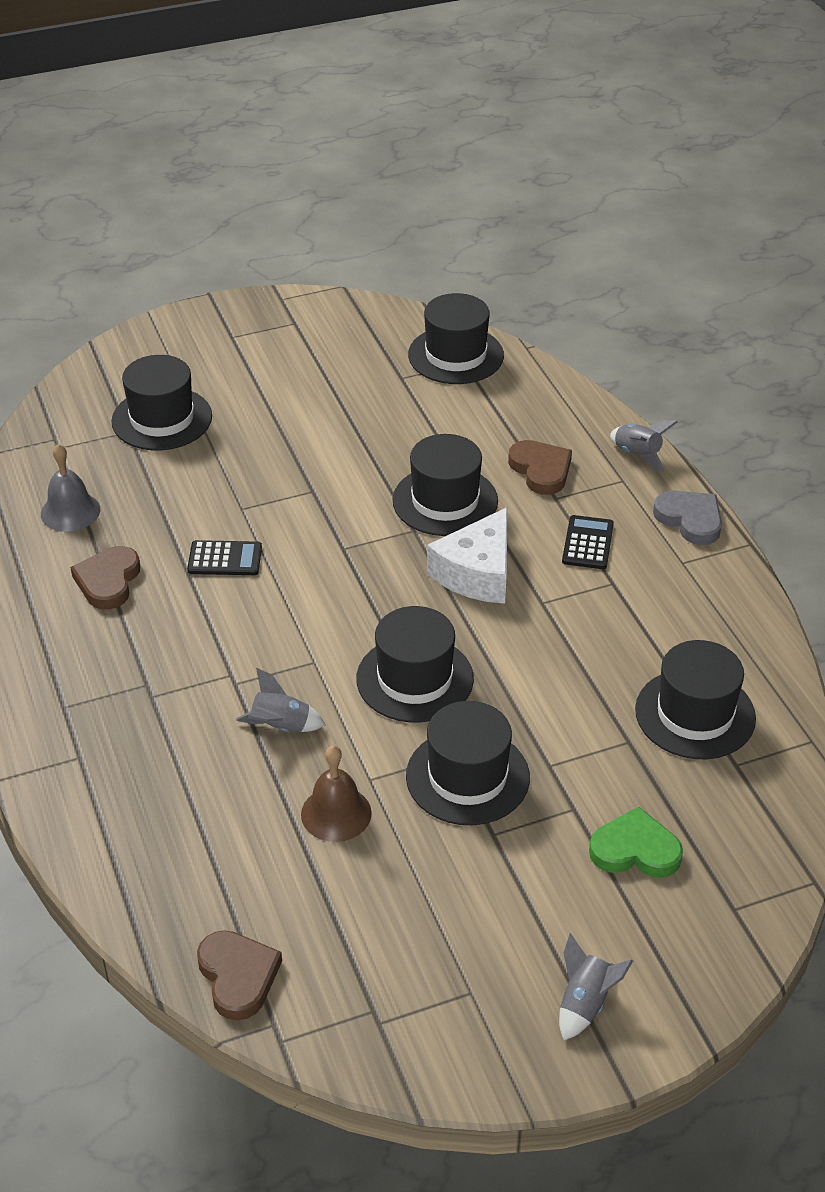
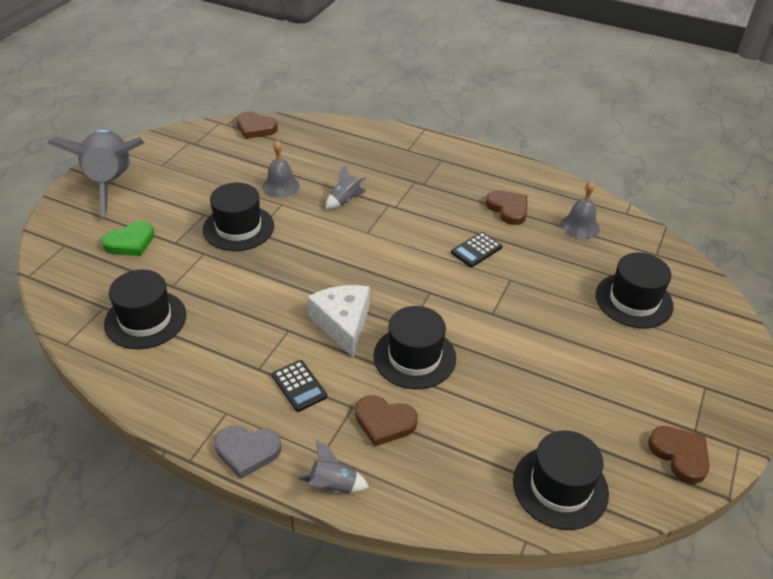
camera: 135 degrees right, 0 degrees up
brown bell [301,745,372,842] -> grey bell [262,140,300,198]
black hat [356,606,474,722] -> none
grey rocket [559,933,633,1040] -> grey rocket [47,129,144,217], size x2.48
none -> brown heart [648,426,710,484]

